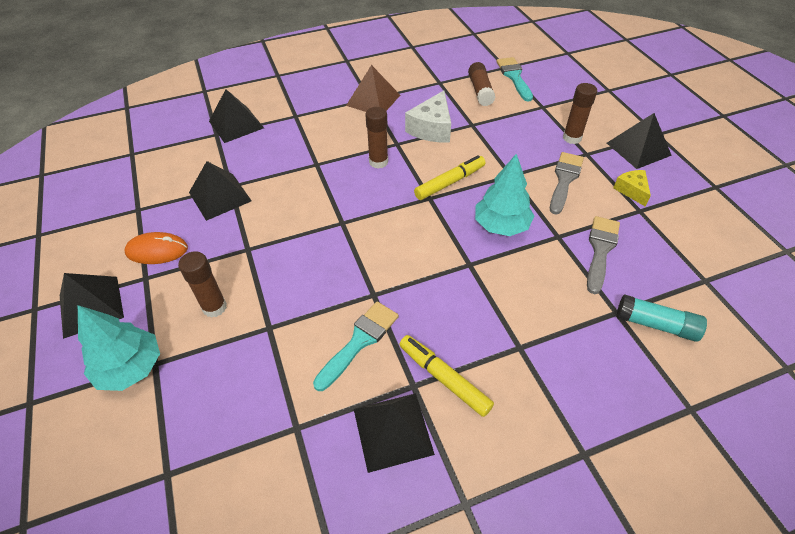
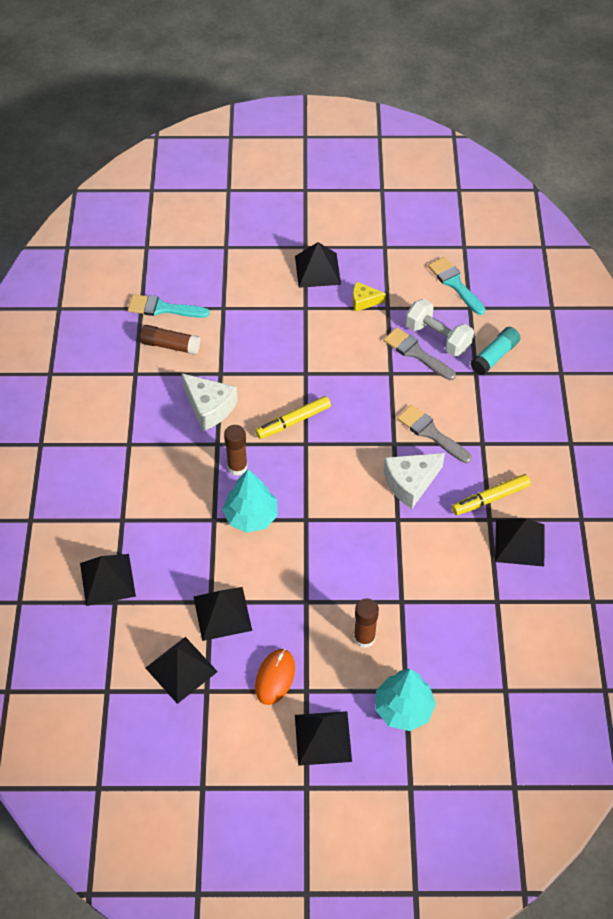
camera: 70 degrees left, 5 degrees up
turquoise brush [313,302,399,391] -> turquoise brush moved to [428,257,485,315]
brown pyramid [346,65,400,112] -> none
yellow marker [414,155,485,200] -> yellow marker turned 105 degrees counterclockwise [255,396,331,439]
turquoise tree [475,154,534,236] -> turquoise tree moved to [222,469,278,533]
grey brush [550,152,584,214] -> grey brush moved to [397,405,472,463]
brown glue stick [563,83,597,144] -> none
none -> black pyramid [146,637,218,704]
none -> white cheese [384,453,445,509]
none -> white dumbbell [405,299,474,357]

